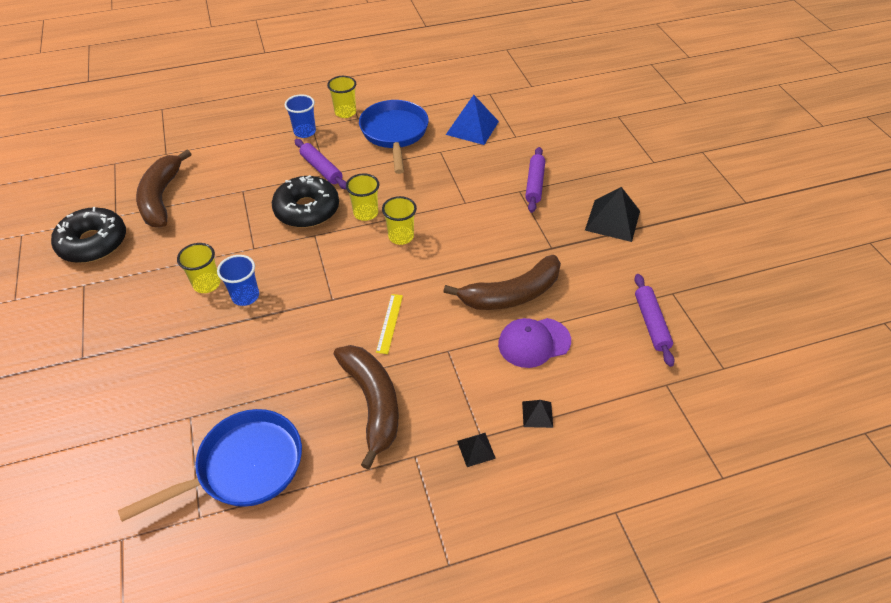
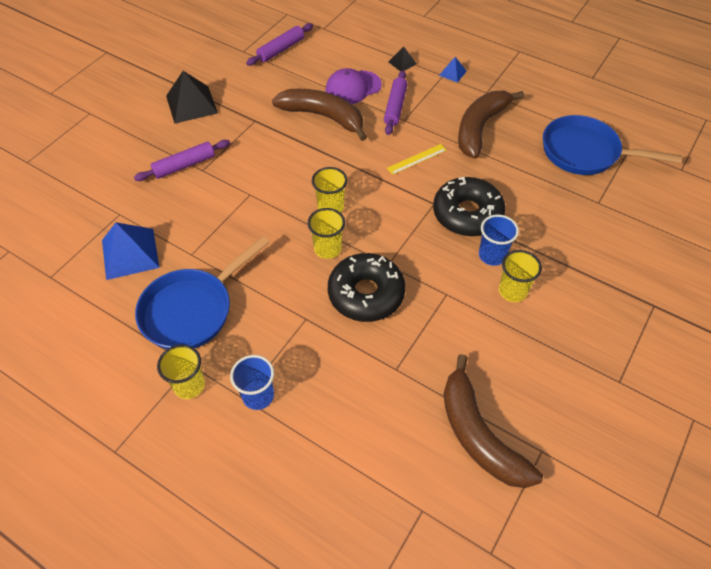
camera: 130 degrees left, 5 degrees up
black donut [51,207,126,263] -> black donut moved to [433,177,505,236]
brown banana [136,150,191,227] -> brown banana turned 105 degrees clockwise [444,354,543,488]
purple rolling pin [295,139,347,190] -> purple rolling pin moved to [384,70,407,135]
black pyramid [457,433,496,467] -> blue pyramid [439,57,467,83]
purple cap [498,318,571,368] -> purple cap turned 120 degrees clockwise [325,68,382,104]

